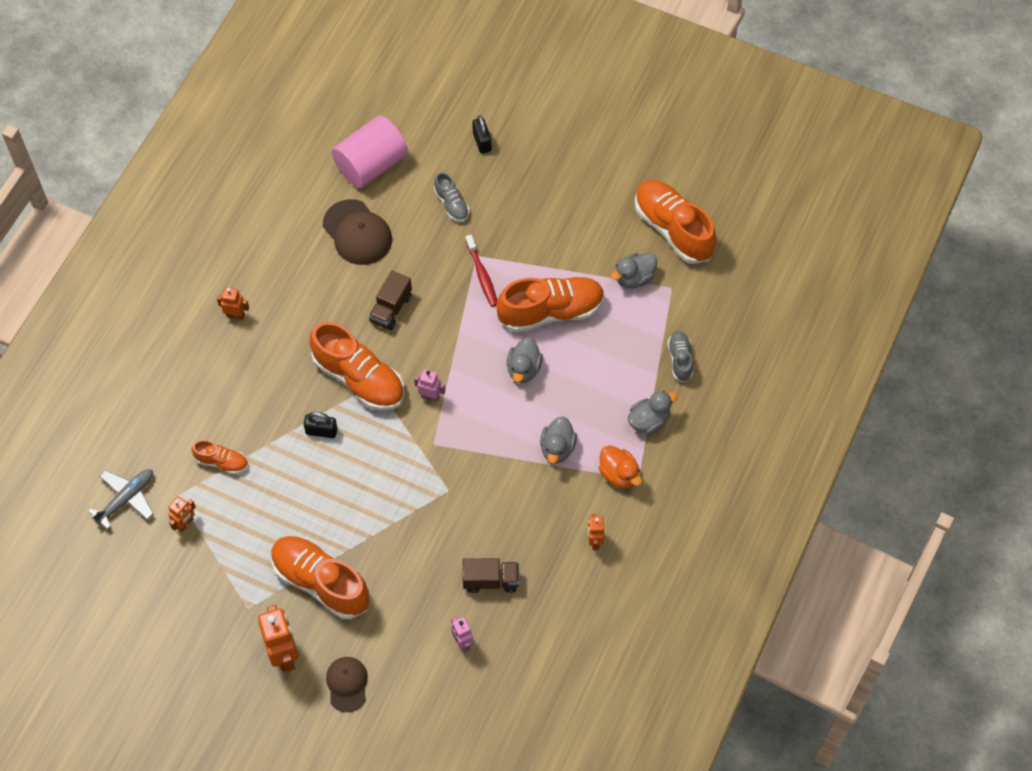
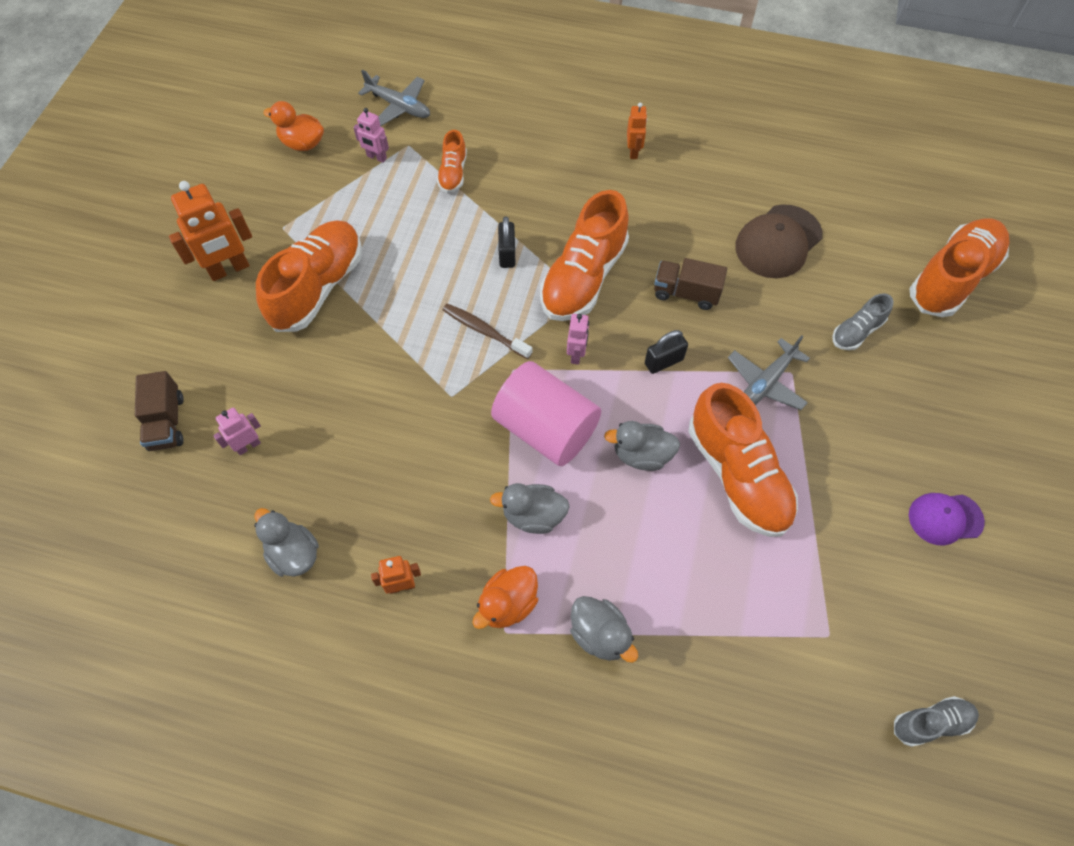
camera: 80 degrees right, 0 degrees up
orange robot [168,497,196,532] -> pink robot [353,108,389,163]
brown cap [326,657,368,712] -> none
pink cylinder [332,115,408,189] -> pink cylinder moved to [491,361,601,466]
brown truck [463,558,519,593] -> brown truck moved to [135,371,184,451]
red toothbrush [465,235,497,307] -> grey plane [728,335,810,410]
black padlock [472,116,491,154] -> black padlock moved to [645,330,688,374]
grey duck [611,253,657,288] -> grey duck moved to [254,508,319,577]
orange shoe [635,180,716,264] -> orange shoe moved to [909,218,1010,317]
grey shoe [667,331,693,382] -> grey shoe moved to [894,696,979,747]
none -> orange duck [263,101,324,151]
none -> brown toothbrush [443,303,533,359]
none -> purple cap [909,493,985,546]

